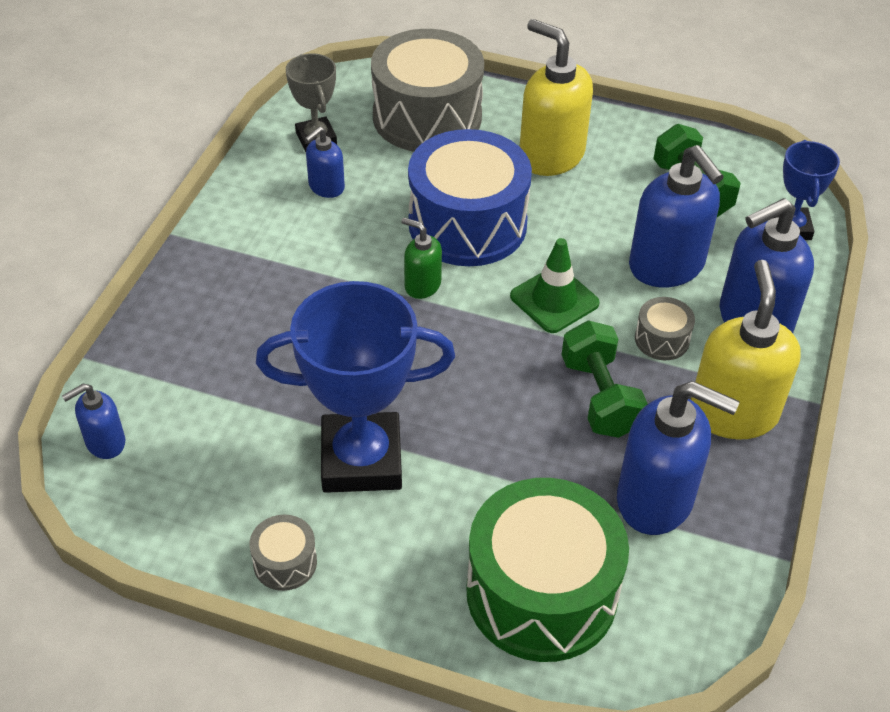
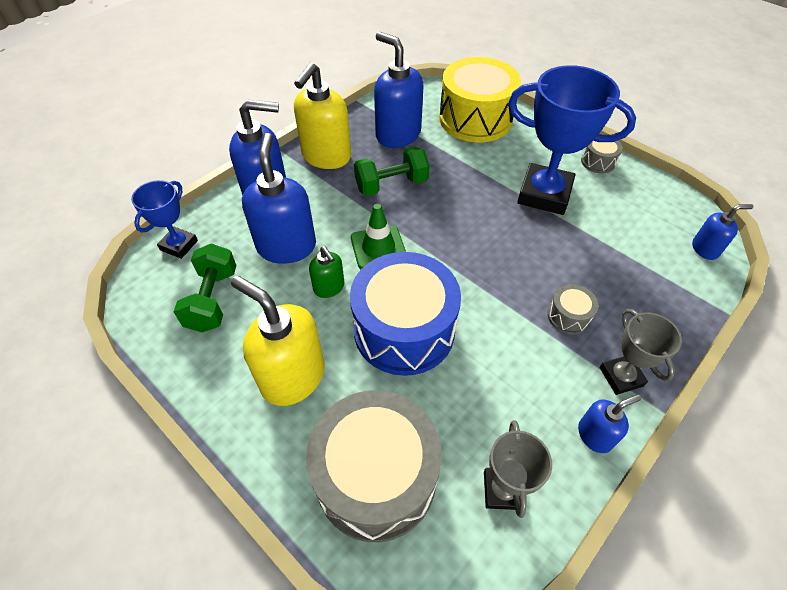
camera: 155 degrees left, 5 degrees up
blue soap dispenser [305,127,345,198] -> blue soap dispenser moved to [578,394,641,453]
green soap dispenser [401,218,442,299] -> green soap dispenser moved to [309,246,344,298]
green drum [466,478,629,662] -> yellow drum [439,57,521,142]
yellow soap dispenser [520,19,593,176] -> yellow soap dispenser turned 150 degrees clockwise [231,276,325,406]
green dumbbell [561,320,648,438] -> green dumbbell turned 60 degrees clockwise [354,147,430,196]
grey drum [635,297,695,360] -> grey drum moved to [547,284,598,334]
none -> grey trophy [600,309,682,395]

